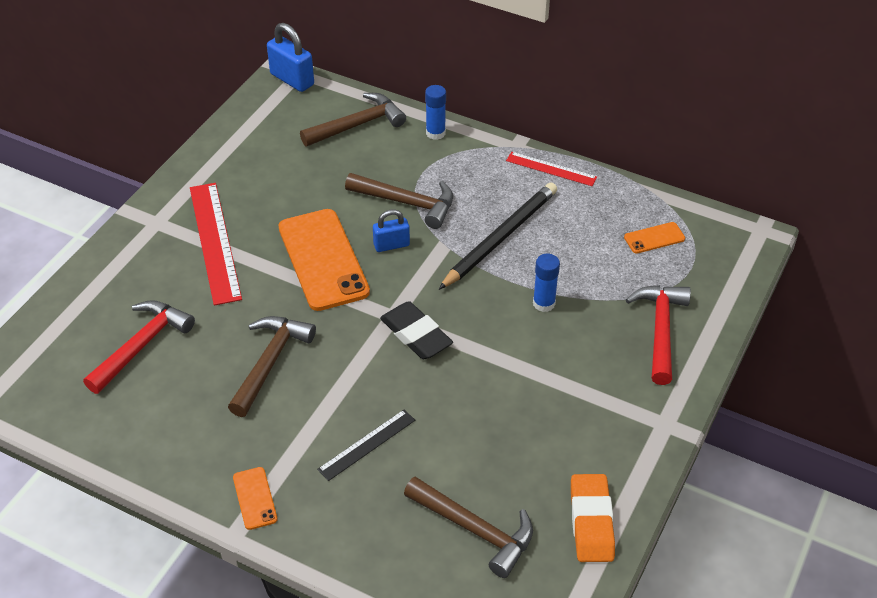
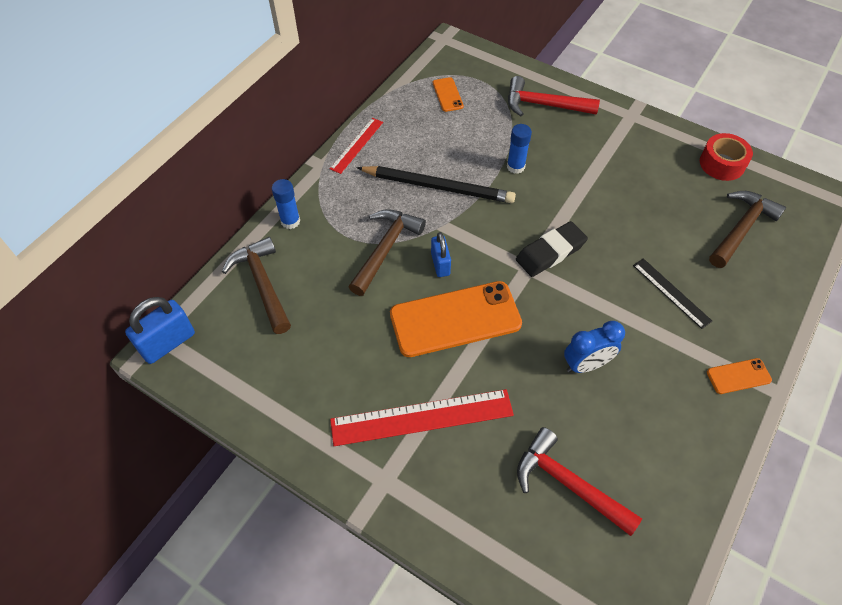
camera: 85 degrees left, 10 degrees up
brown hammer [228,316,316,417] -> blue clock [564,321,625,373]
black pencil [439,183,557,290] -> black pencil turned 150 degrees clockwise [356,166,516,203]
orange eraser [571,474,615,562] -> red tape [700,133,753,181]

